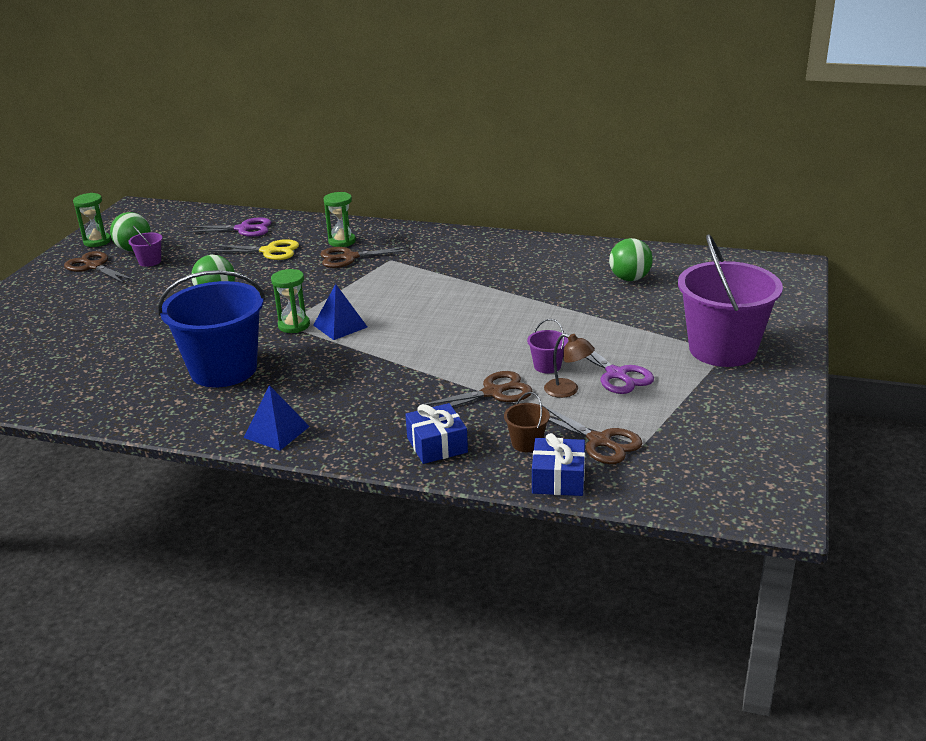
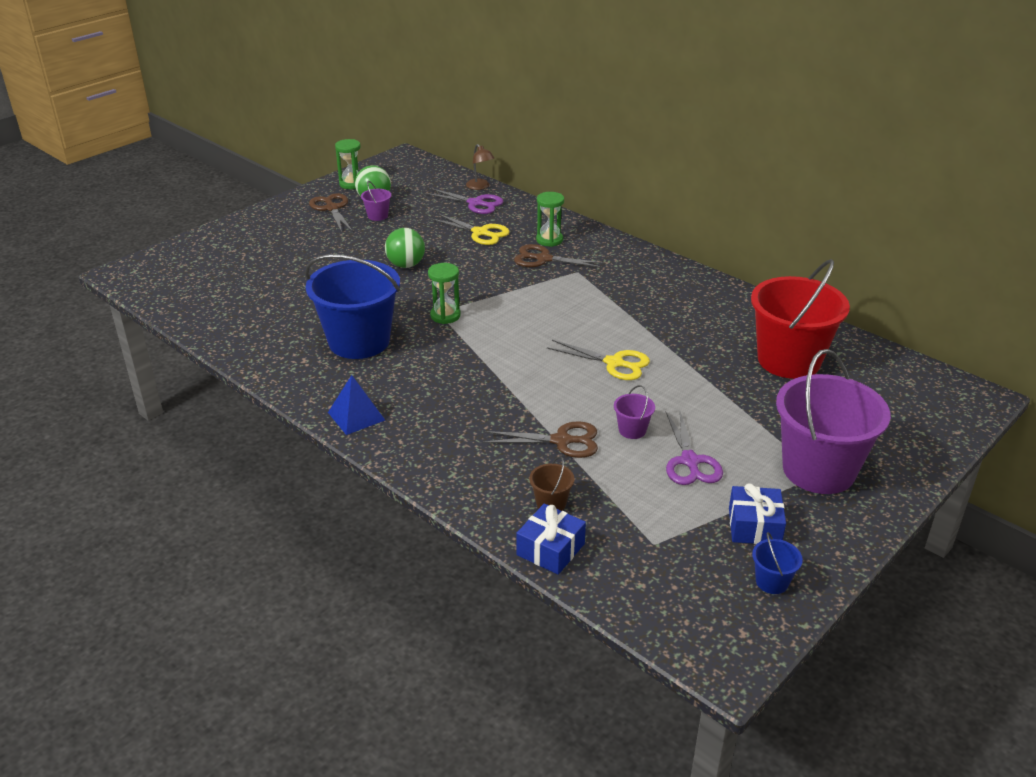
camera: 25 degrees right, 5 degrees up
blue pyramid [313,284,367,340] -> none
blue gift [405,403,468,464] -> blue gift moved to [729,484,786,544]
brown scissors [539,403,643,464] -> none
brown lamp [544,333,595,398] -> brown lamp moved to [466,144,494,190]
green ball [609,238,653,281] -> red bucket [751,259,850,379]
none -> yellow scissors [547,340,650,380]
none -> blue bucket [752,532,803,594]

